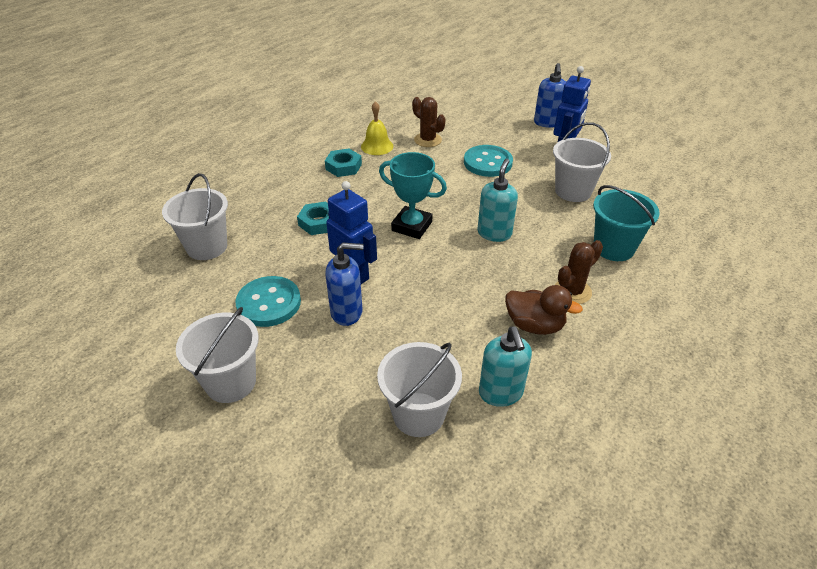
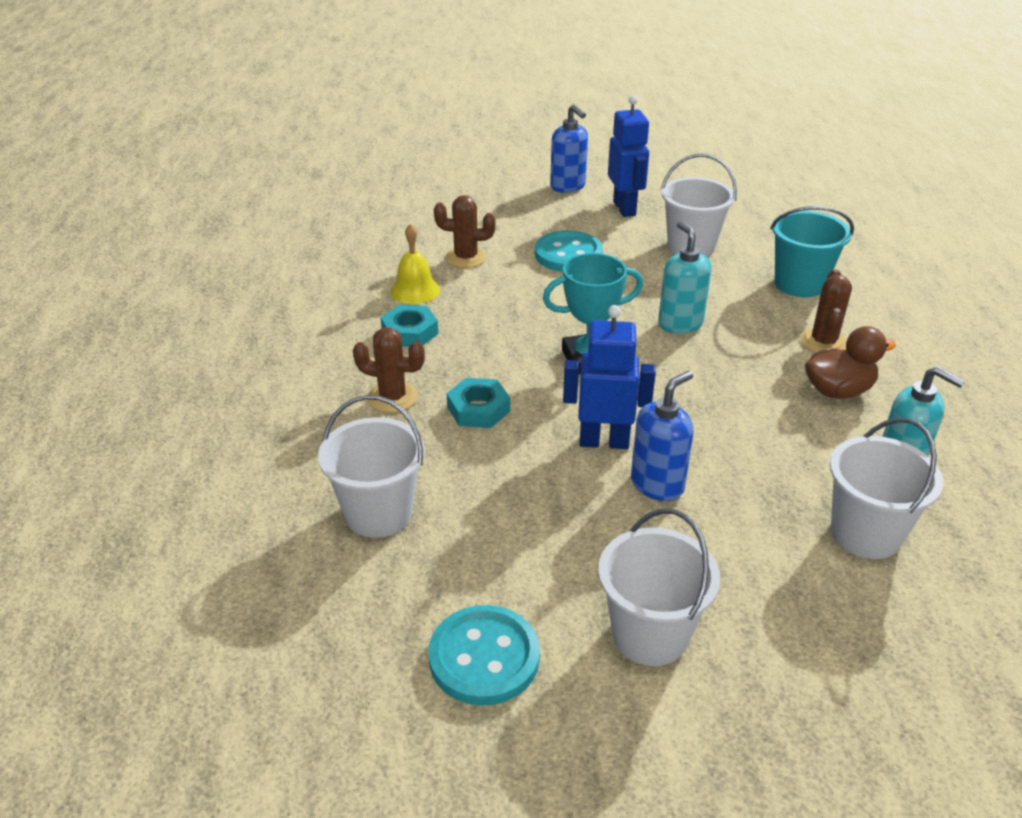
camera: 40 degrees left, 5 degrees down
turquoise button [235,276,301,327] -> turquoise button moved to [428,605,540,706]
none -> brown cactus [353,327,425,413]

